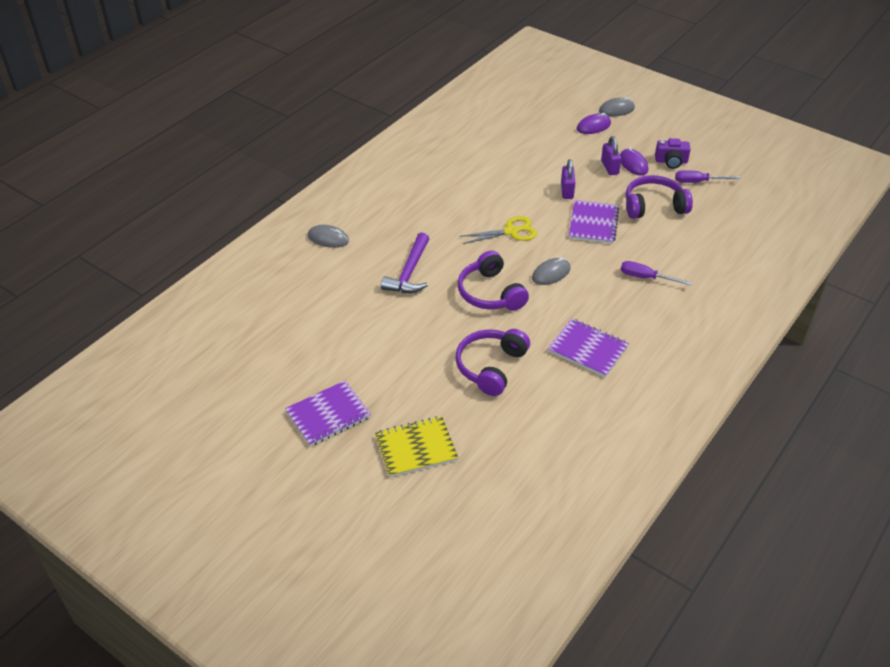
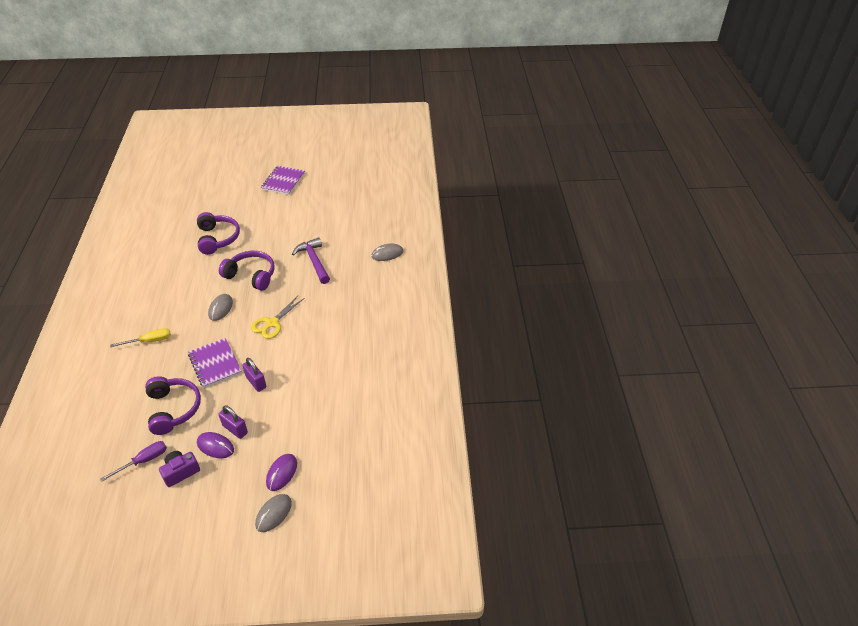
camera: 140 degrees right, 0 degrees up
yellow notebook [375,416,459,477] -> none
purple notebook [548,318,629,377] -> none
purple screwdriver [621,261,692,285] -> yellow screwdriver [110,328,171,347]
purple headphones [626,175,693,219] -> purple headphones turned 60 degrees counterclockwise [145,376,201,435]

